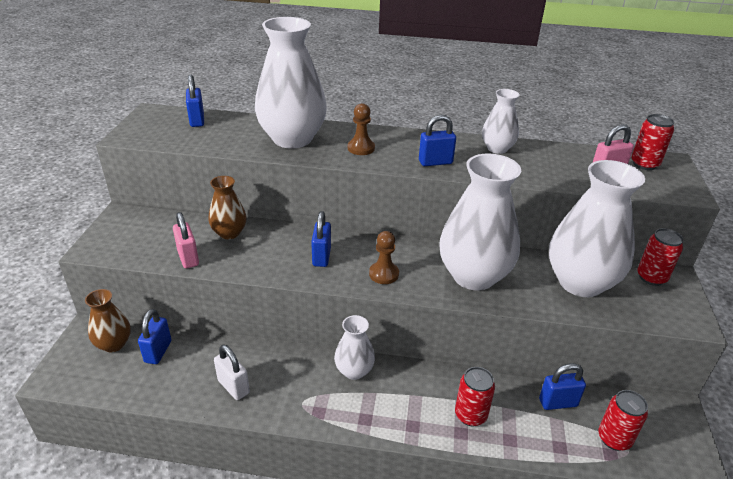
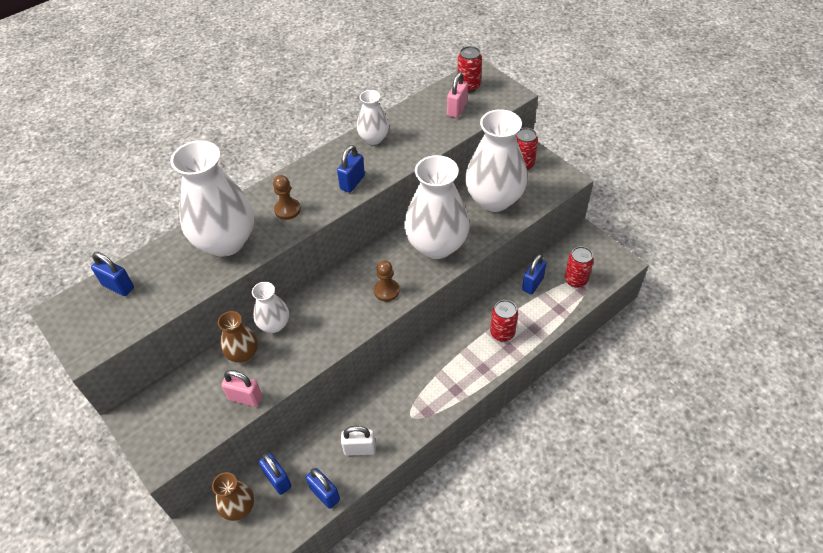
camera: 45 degrees left, 15 degrees up
blue padlock [311,211,331,267] -> blue padlock moved to [306,468,340,509]
white vase [334,315,375,380] -> white vase moved to [252,282,289,333]

